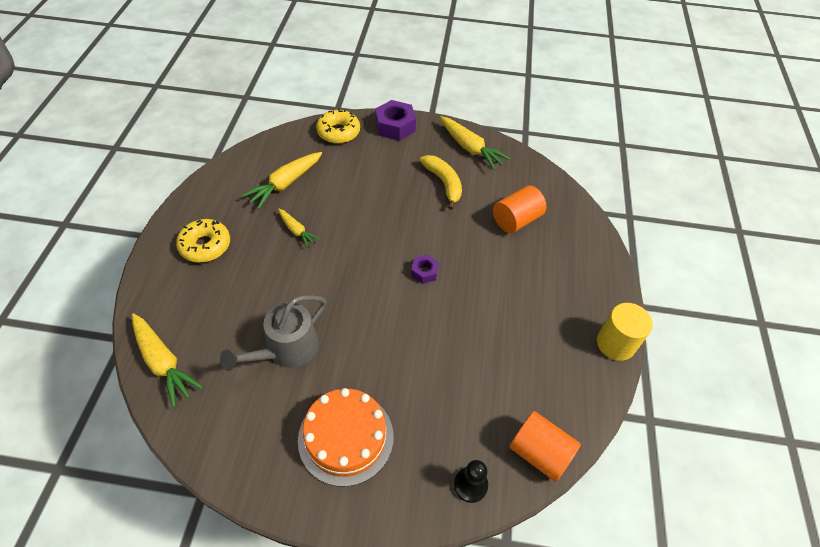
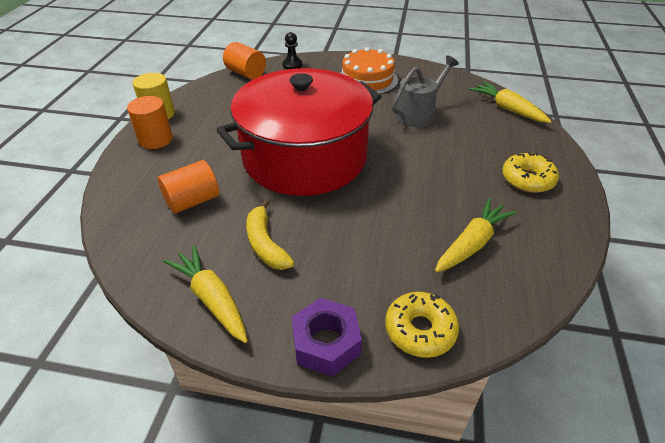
camera: 175 degrees left, 10 degrees down
yellow carrot [278,209,320,248] -> none
purple nut [411,255,439,284] -> red pot [217,68,381,196]
none -> orange cylinder [127,96,173,149]

